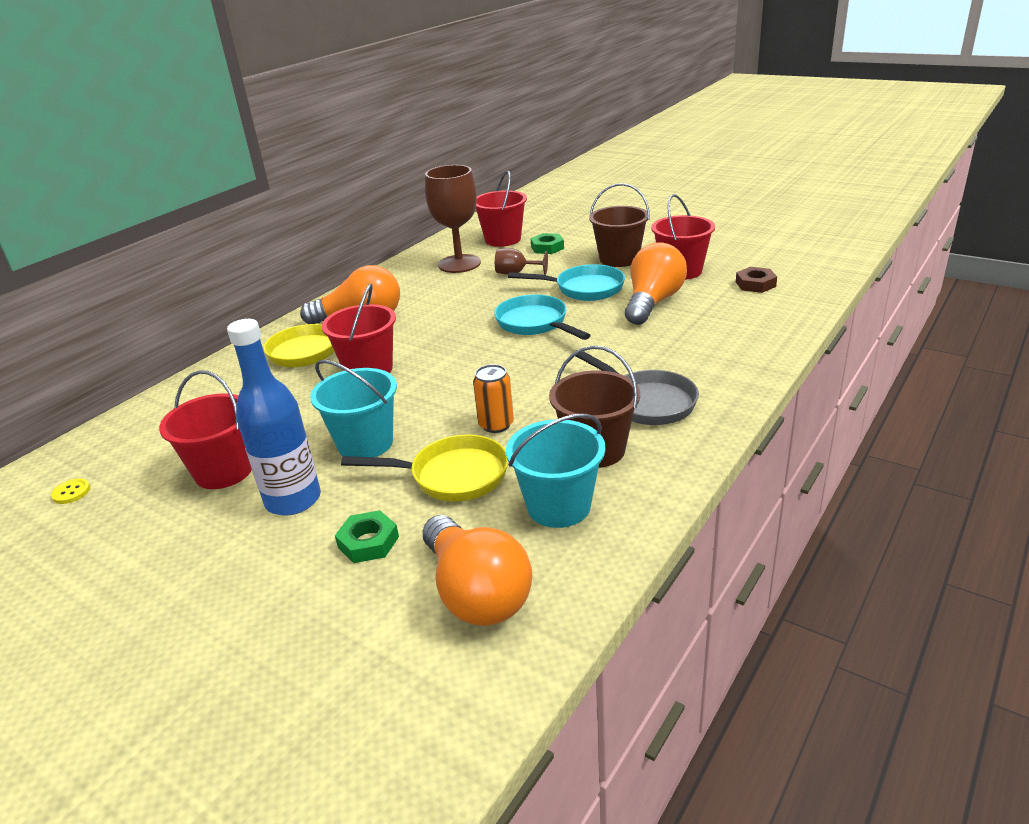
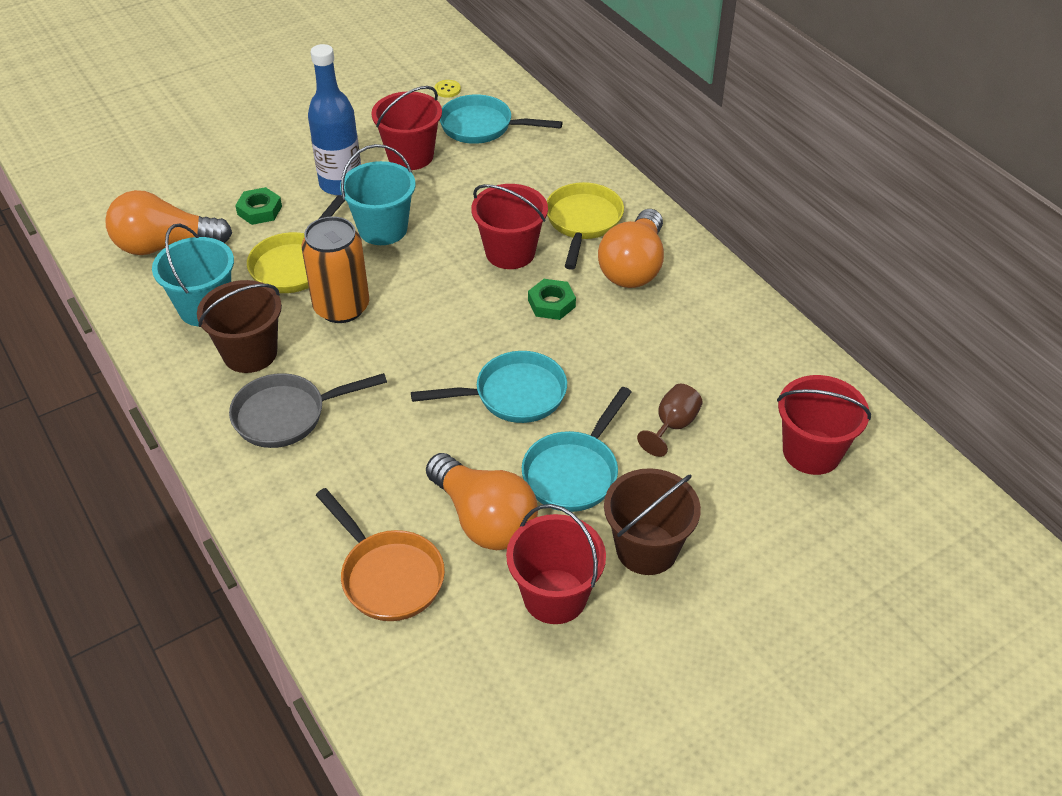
camera: 110 degrees right, 15 degrees up
brown goblet [425,165,481,273] -> none
orange can [473,364,514,433] -> orange can [302,216,369,323], size x1.67
green nut [530,233,564,254] -> green nut moved to [528,279,576,320]
brown nut [736,267,777,293] -> none
none -> orange pan [316,488,445,621]
none -> turquoise pan [439,94,563,144]

